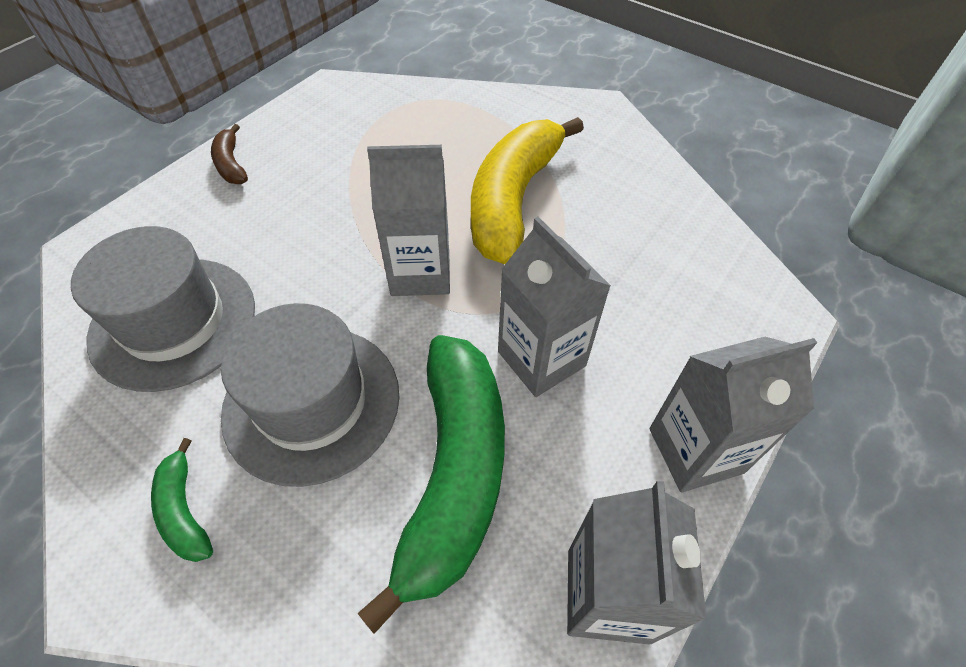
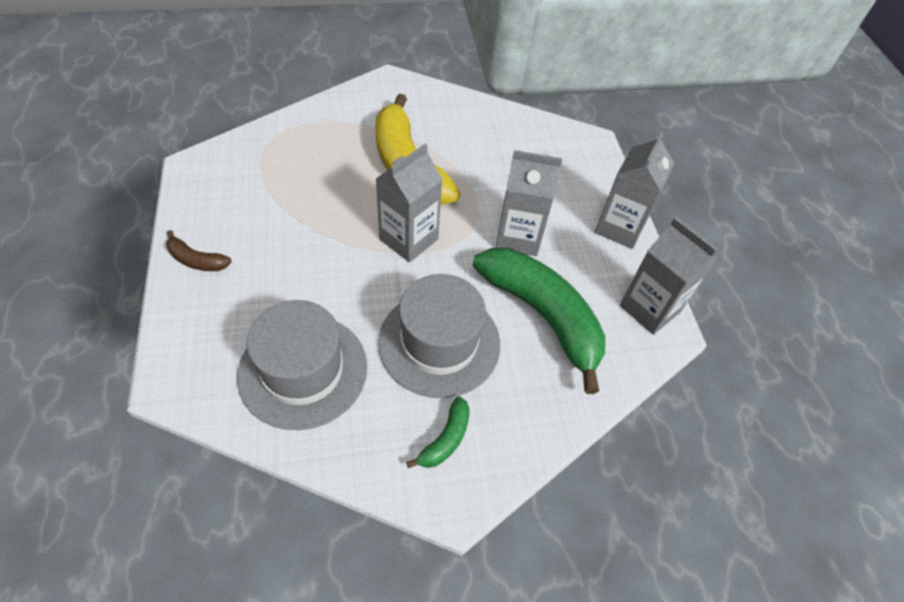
camera: 50 degrees left, 0 degrees up
green banana [151,438,213,562] -> green banana turned 75 degrees counterclockwise [406,396,470,468]

